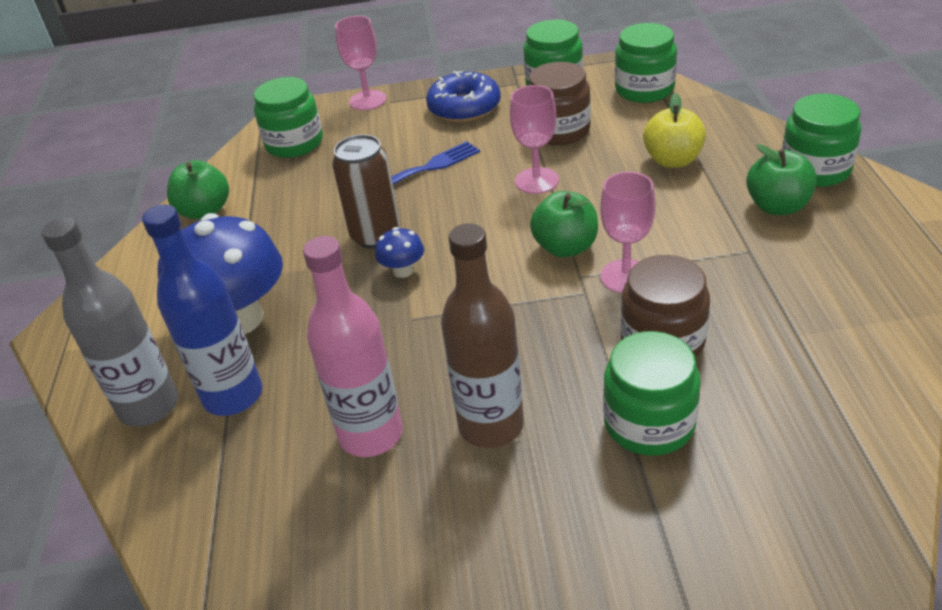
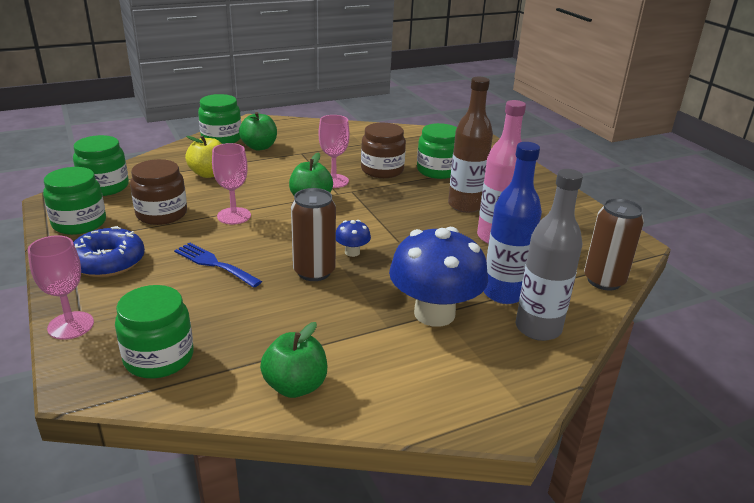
camera: 115 degrees left, 10 degrees down
none -> brown can [584,198,644,290]

